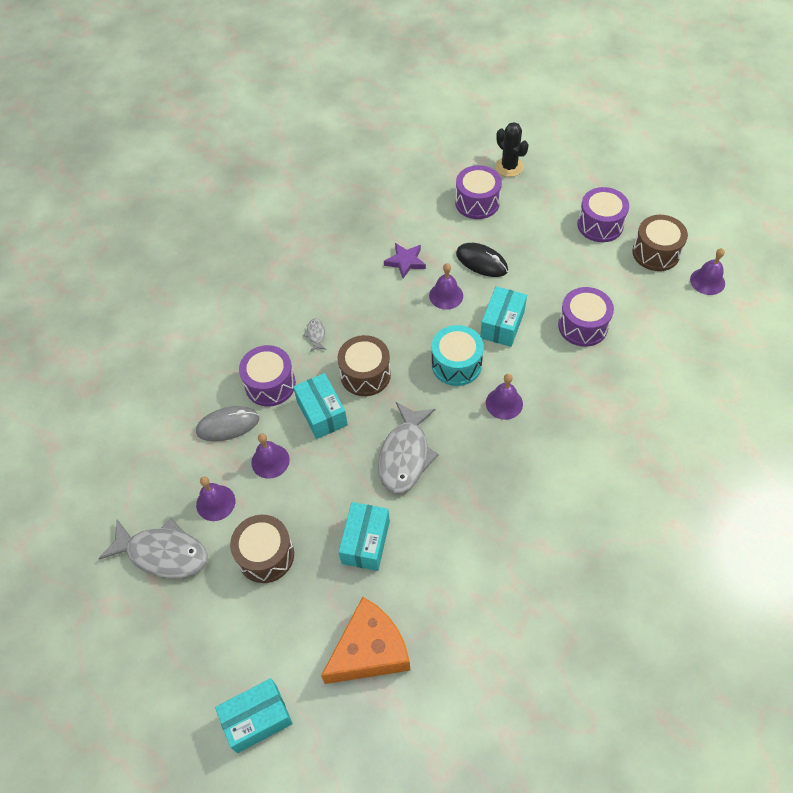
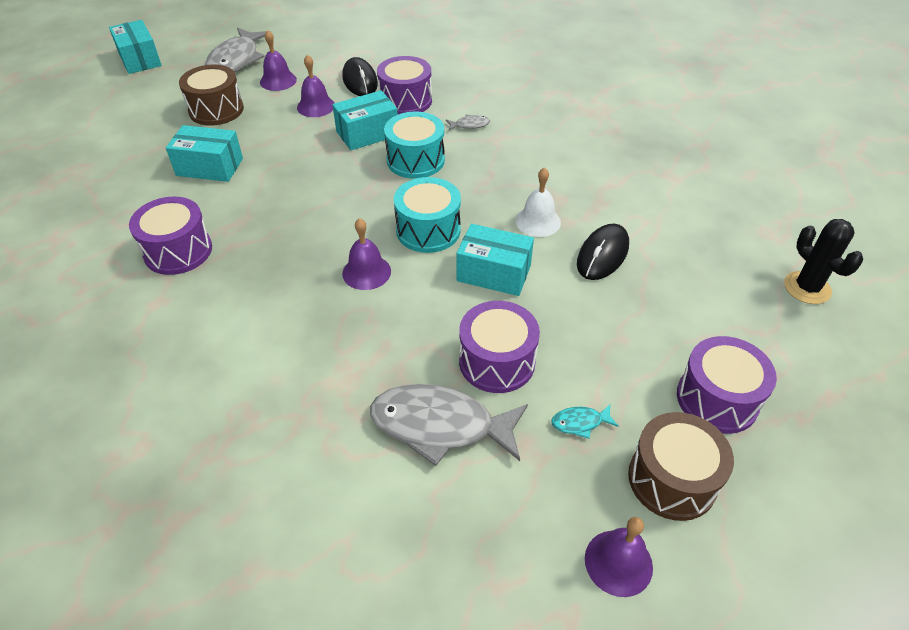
camera: 85 degrees right, 10 degrees down
grey mouse [196,406,259,441] -> black mouse [342,57,378,96]
turquoise box [215,678,293,753] -> turquoise box moved to [109,20,162,74]
orange cheese [321,597,410,684] -> none
brown drum [337,335,391,396] -> turquoise drum [384,112,445,179]
grey fish [378,402,439,493] -> grey fish moved to [370,384,528,466]
purple star [384,243,426,278] -> none
purple bell [429,263,463,310] -> white bell [515,167,561,237]
purple drum [455,165,502,219] -> purple drum moved to [129,197,212,275]
black cactus [495,122,529,177] -> black cactus turned 75 degrees counterclockwise [784,219,863,304]
none -> turquoise fish [551,405,619,438]

